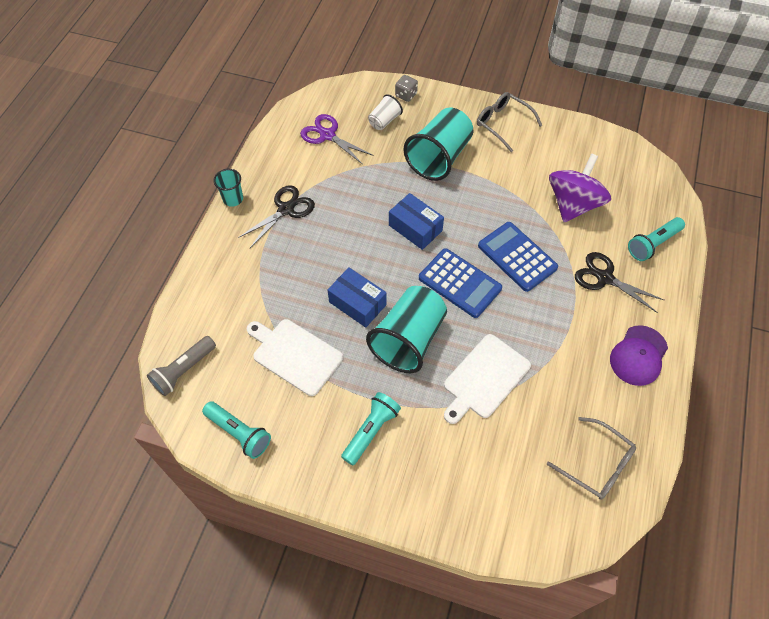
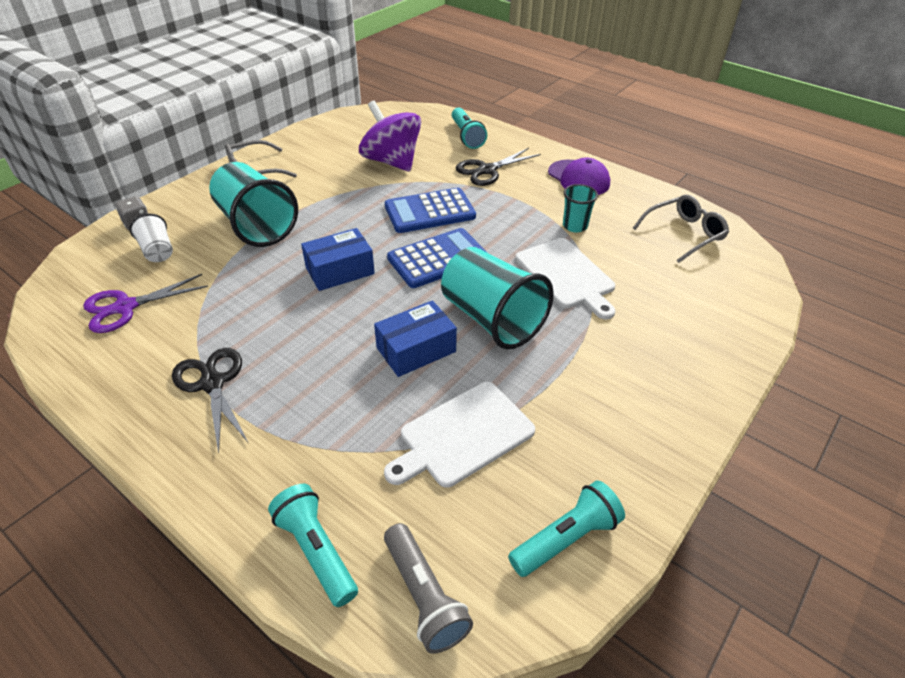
camera: 70 degrees left, 15 degrees down
turquoise cup [213,169,243,207] -> turquoise cup moved to [563,184,598,232]
turquoise flashlight [341,392,401,465] -> turquoise flashlight moved to [268,484,358,607]

